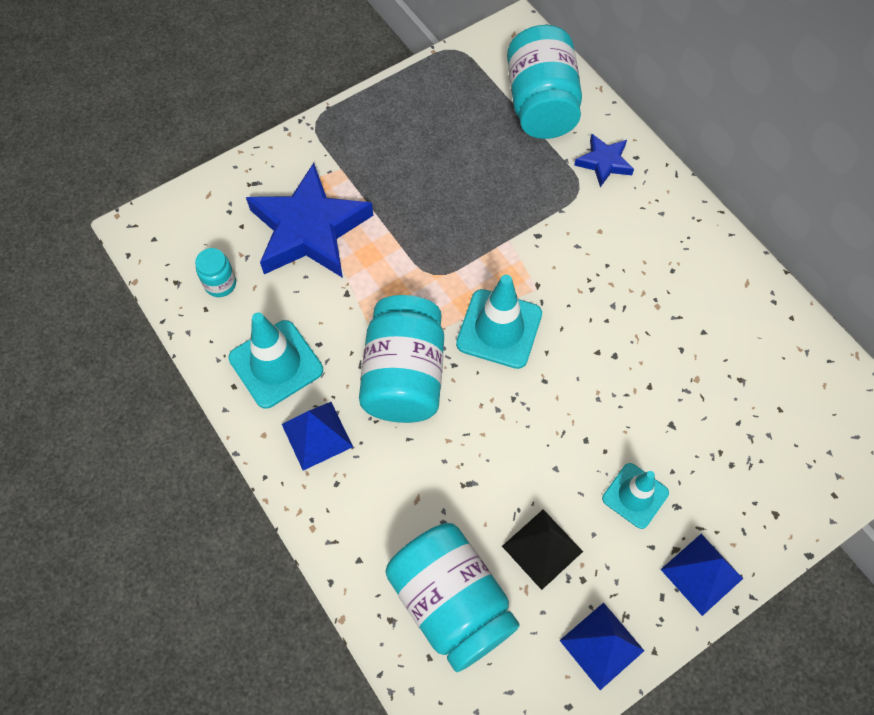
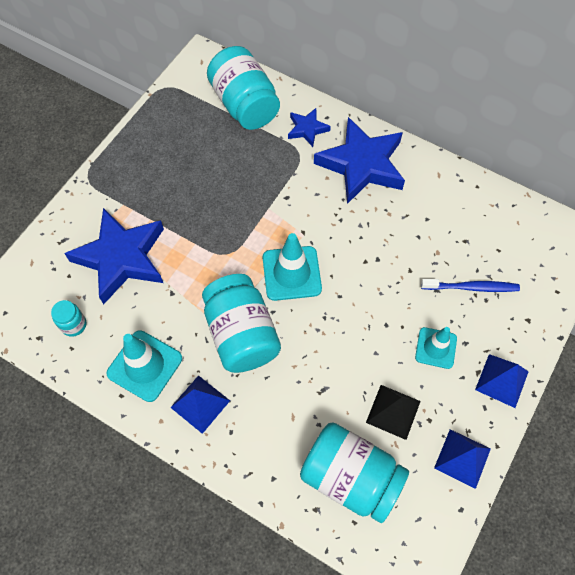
camera: 25 degrees left, 0 degrees up
none -> blue star [314,117,405,204]
none -> blue toothbrush [421,279,520,292]

